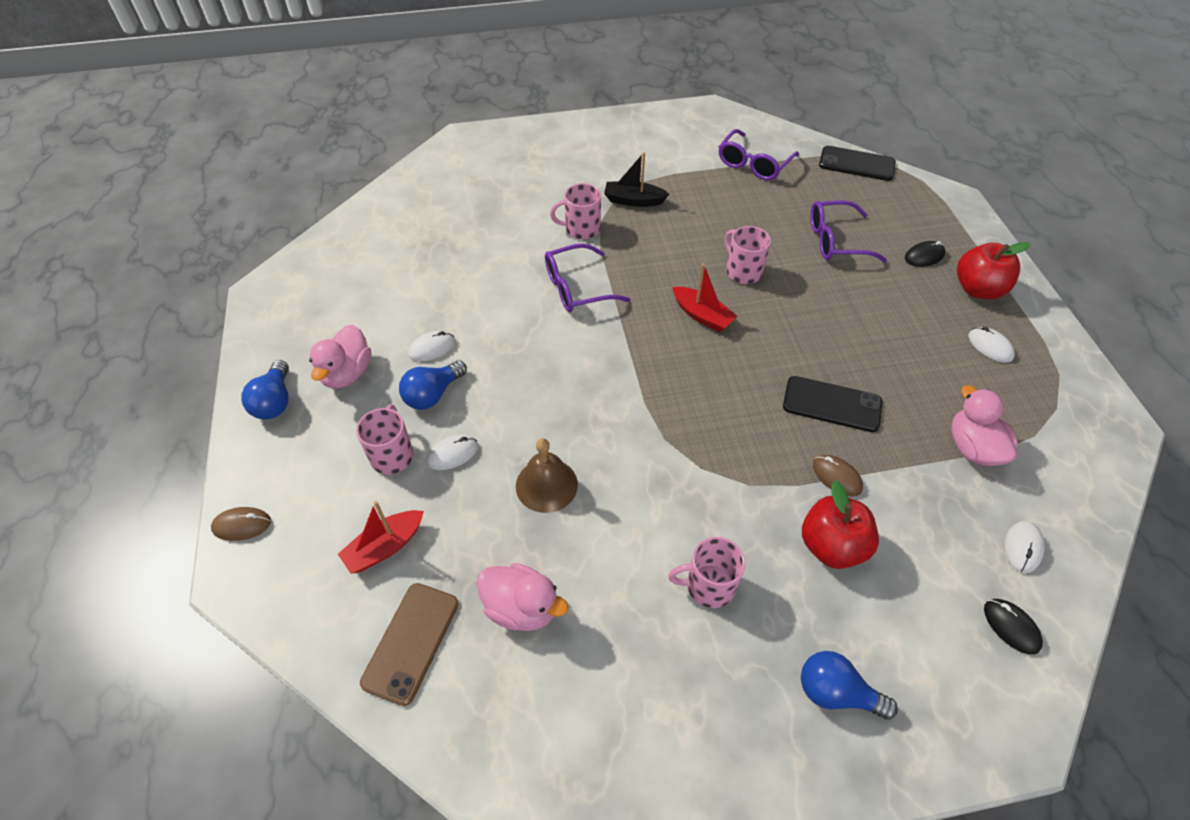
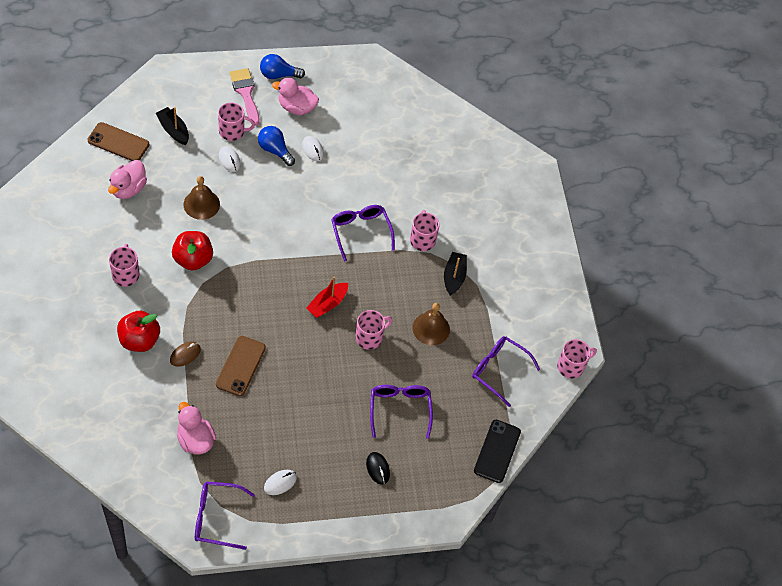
camera: 85 degrees right, 5 degrees up
brown mouse [211,507,271,541] -> none
red boat [338,501,424,574] -> black boat [156,107,189,145]
black phone [783,376,882,432] -> brown phone [216,336,266,396]
blue light bulb [801,651,898,720] -> none
pink duck [951,385,1018,466] -> pink duck turned 105 degrees counterclockwise [177,402,216,454]
red apple [957,242,1031,299] -> red apple moved to [172,231,213,271]
black mouse [984,599,1043,655] -> none
white mouse [1005,521,1044,573] -> none
none -> purple glasses [195,482,255,550]
none -> pink brush [230,68,259,126]
none -> brown bell [412,303,450,345]
none -> pink mug [557,339,597,379]

